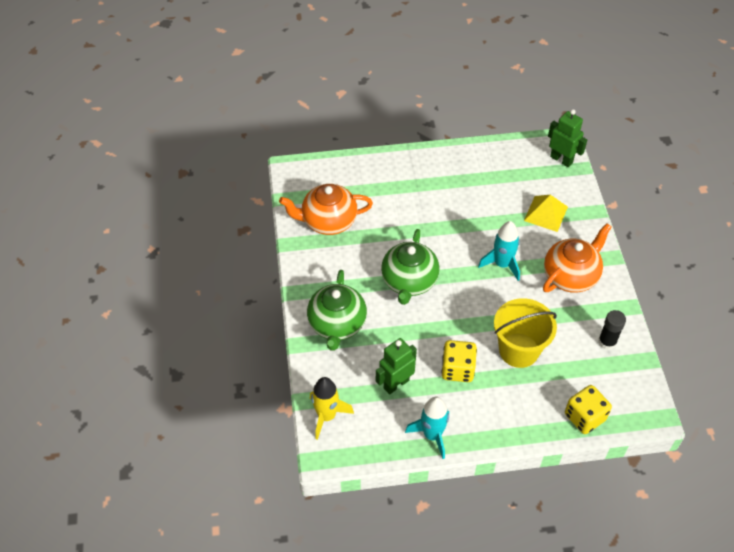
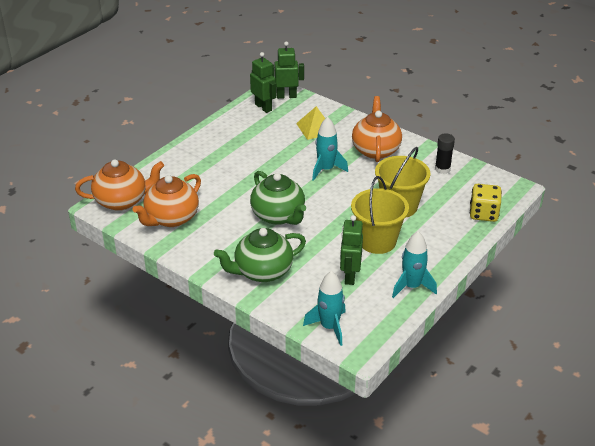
camera: 45 degrees left, 15 degrees down
green teapot [307,270,367,351] -> green teapot turned 105 degrees clockwise [214,228,306,282]
yellow rocket [310,377,354,440] -> turquoise rocket [303,271,346,346]
yellow dice [441,340,477,382] -> yellow bucket [351,176,409,254]
none -> orange teapot [75,159,164,211]
none -> green robot [250,52,277,113]

